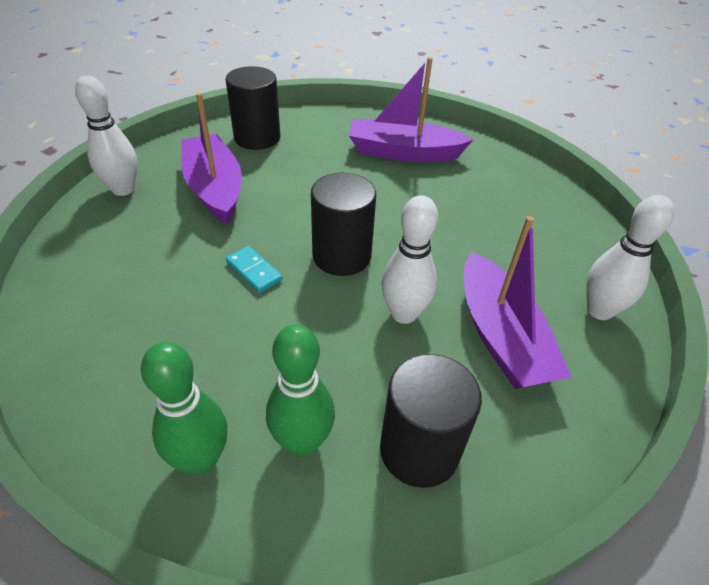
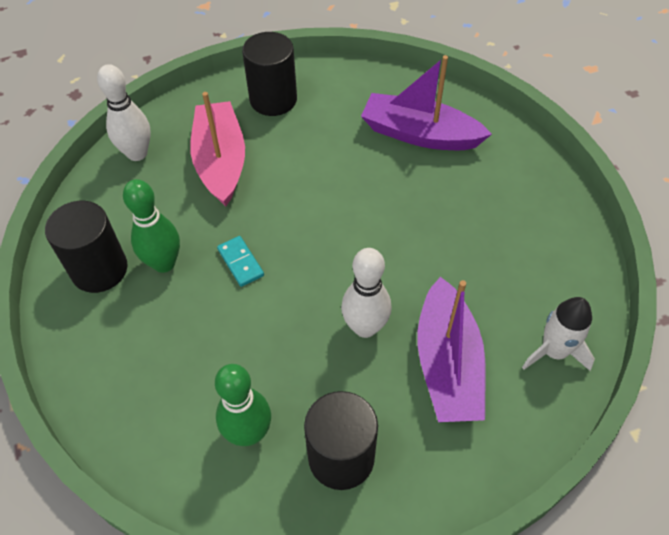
camera: 15 degrees right, 10 degrees up
green bowling pin [141,342,227,475] -> green bowling pin moved to [123,179,180,273]
purple boat [181,93,242,225] -> pink boat [190,92,245,206]
black cylinder [311,173,376,276] -> black cylinder moved to [45,201,128,293]
white bowling pin [586,195,675,320] -> white rocket [522,297,595,371]

